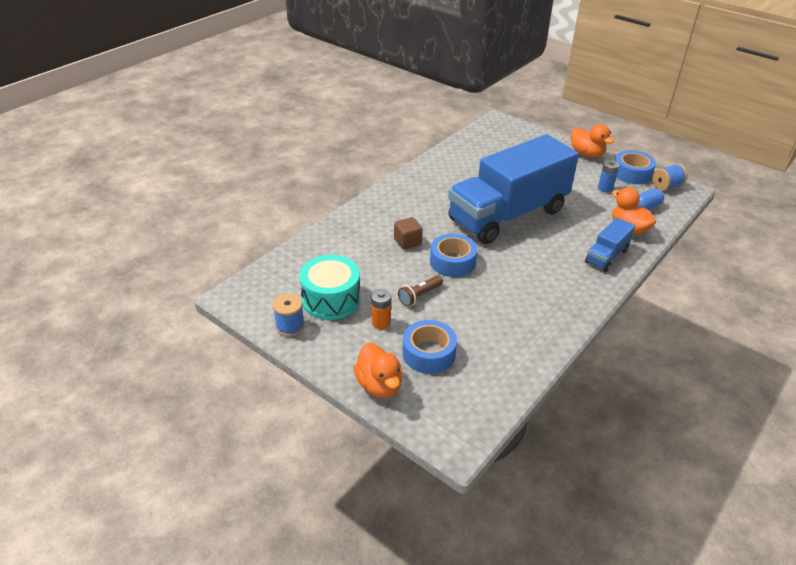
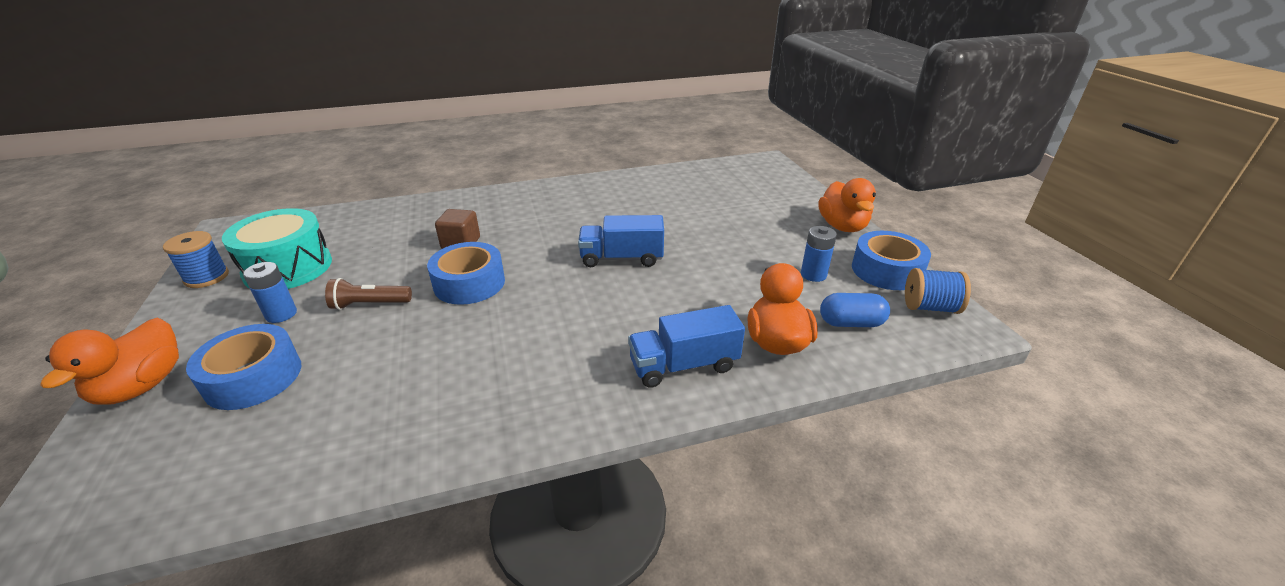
camera: 35 degrees right, 5 degrees down
orange battery [371,289,391,329] -> blue battery [243,262,297,323]
blue truck [448,134,579,244] -> blue truck [578,215,664,267], size x0.42

